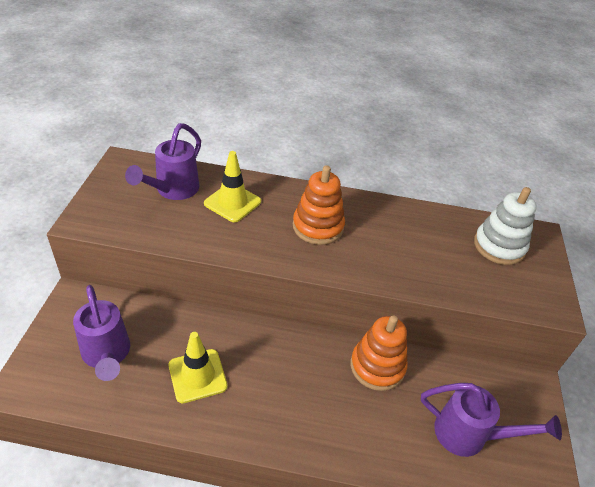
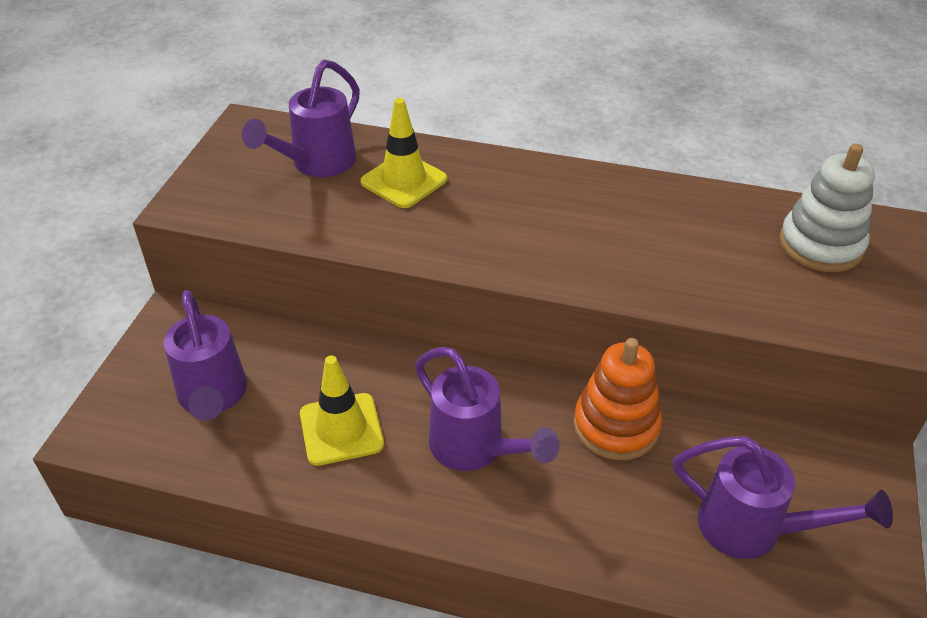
camera: 10 degrees right, 0 degrees up
orange stacking toy [293,165,345,245] -> none
none -> purple watering can [415,347,560,471]

